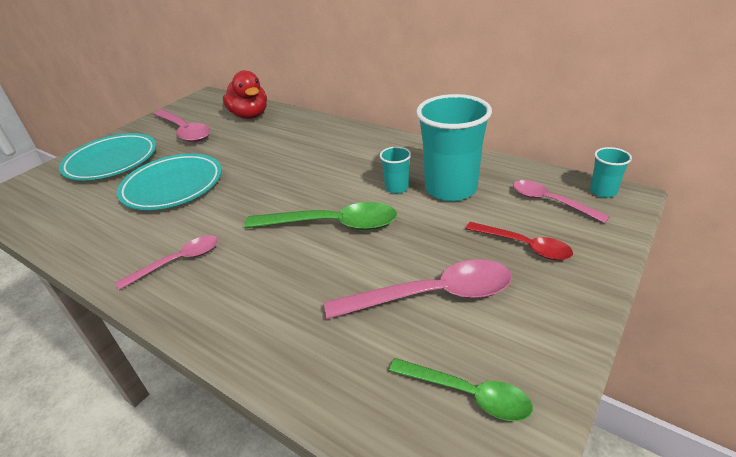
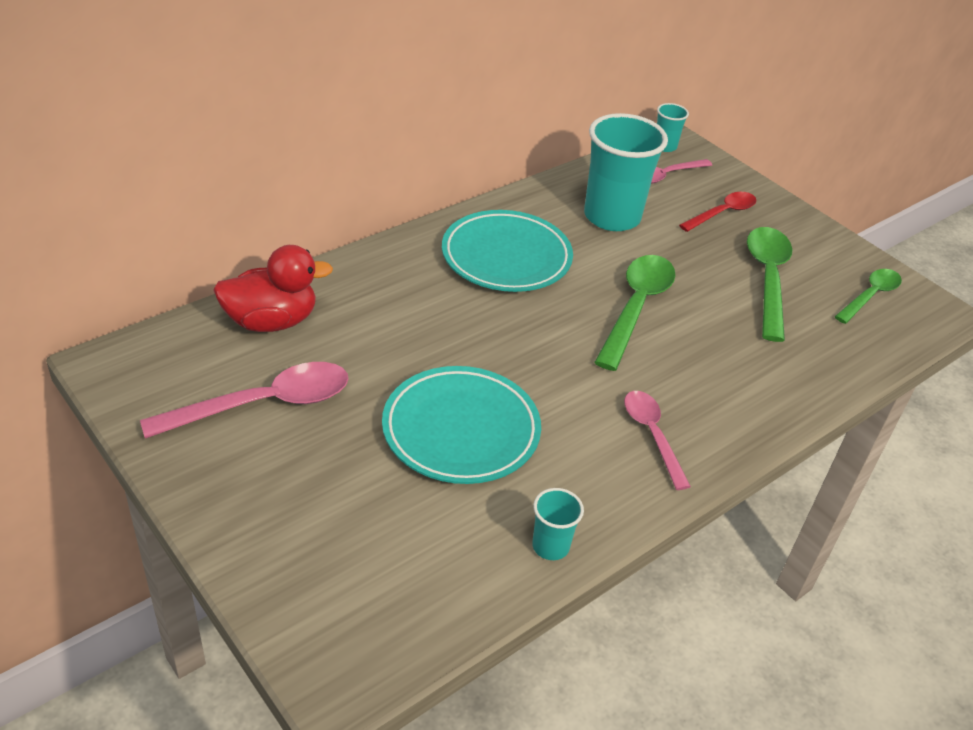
camera: 80 degrees left, 5 degrees up
turquoise plate [59,133,156,180] -> turquoise plate moved to [442,210,573,292]
pink spoon [324,259,512,319] -> green spoon [747,227,792,342]
turquoise cup [380,147,411,194] -> turquoise cup moved to [532,488,584,560]

